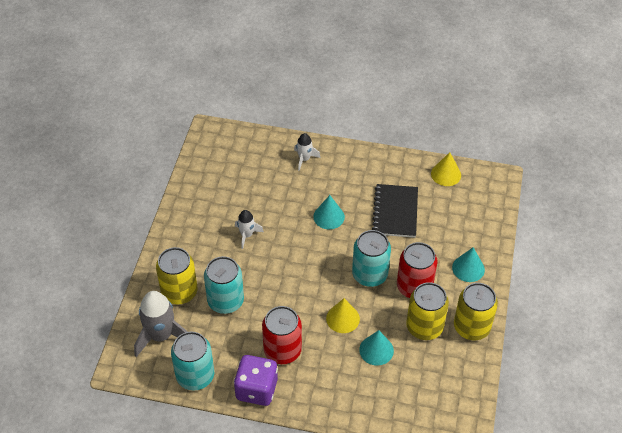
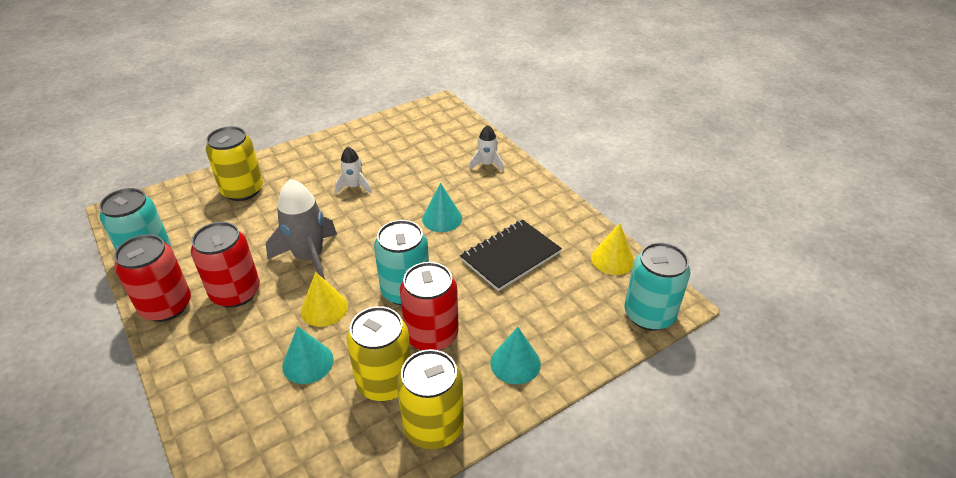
camera: 45 degrees right, 10 degrees down
grey rocket [134,291,188,357] -> grey rocket moved to [266,179,337,280]
turquoise can [204,256,244,314] -> turquoise can moved to [624,242,690,331]
purple dice [234,355,278,406] -> red can [114,234,191,322]

